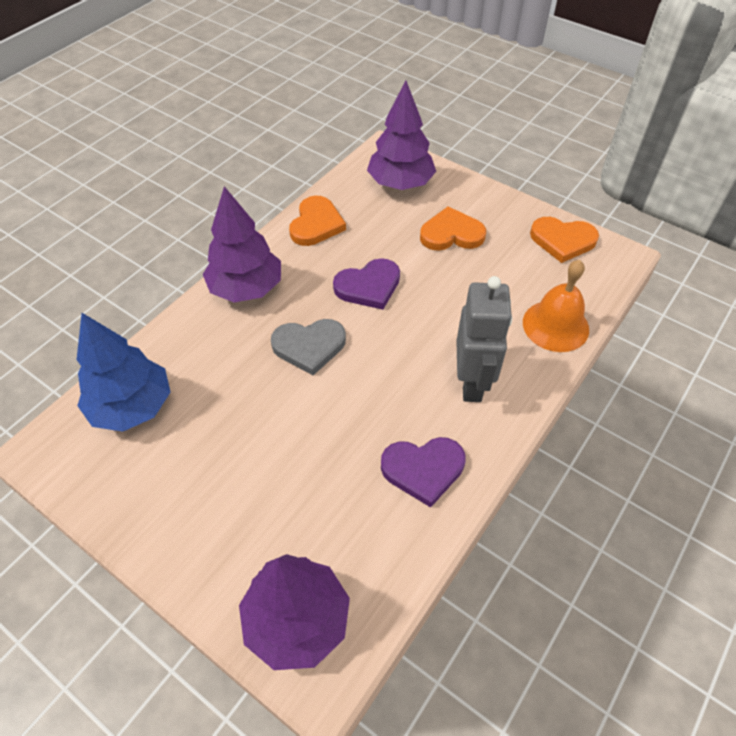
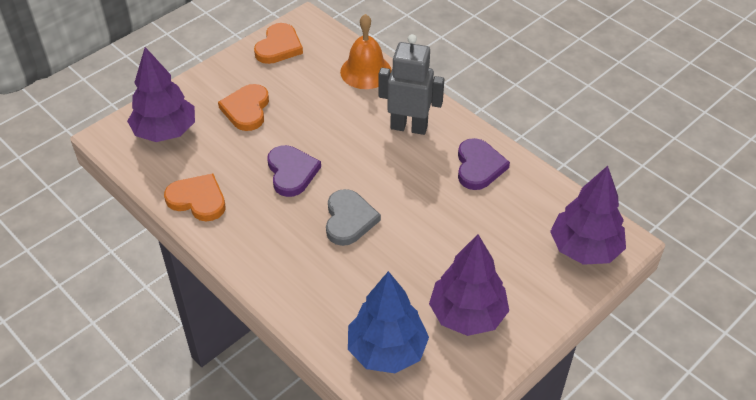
camera: 80 degrees left, 5 degrees down
purple tree [203,186,281,302] -> purple tree moved to [429,234,509,336]

